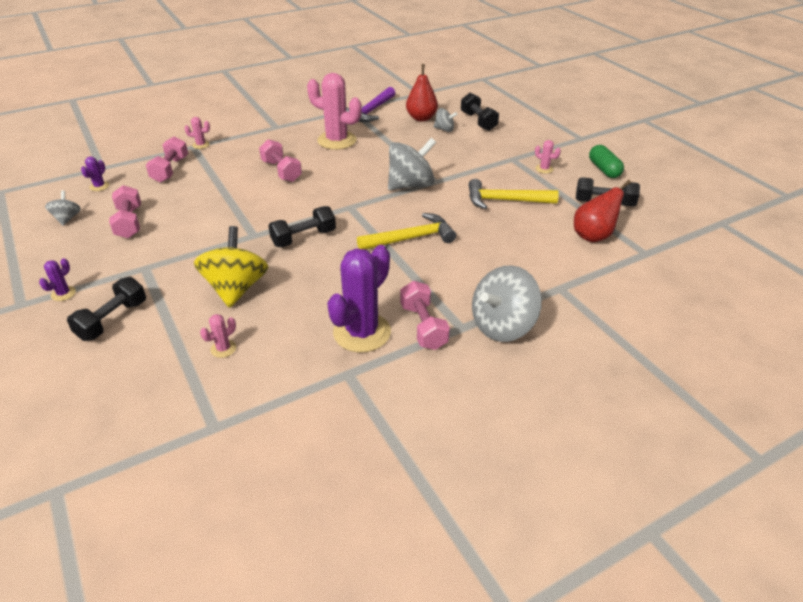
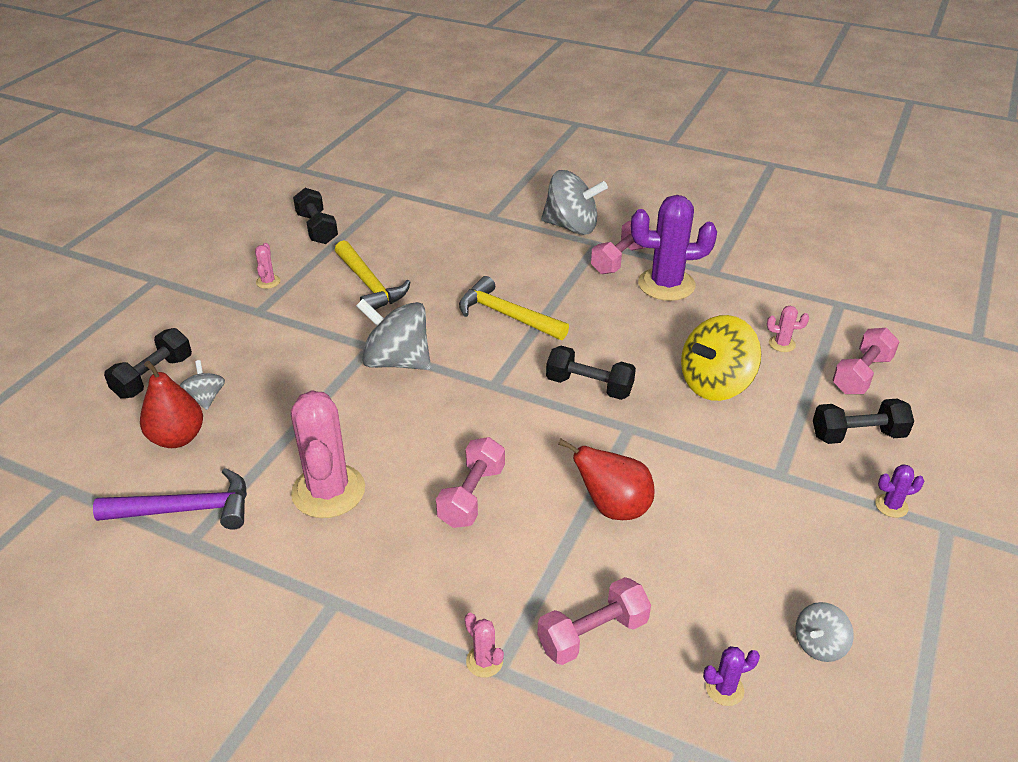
camera: 125 degrees left, 0 degrees up
pink dumbbell [109,185,141,238] -> pink dumbbell moved to [833,328,900,394]
red pear [574,180,631,242] -> red pear moved to [558,439,655,520]
green capsule [589,145,624,178] -> none

